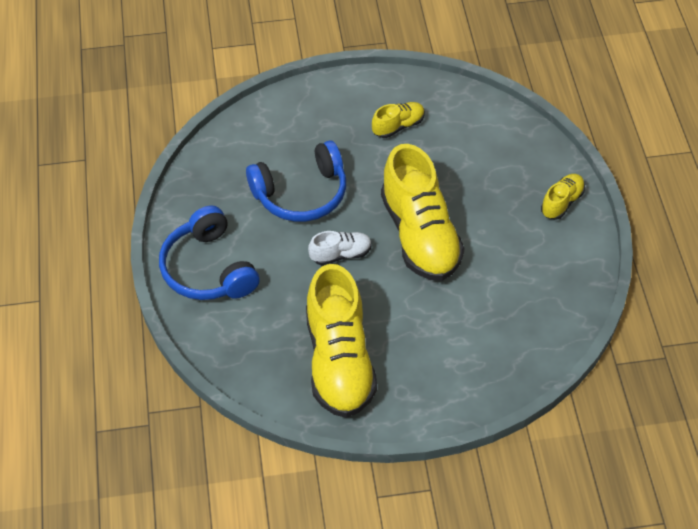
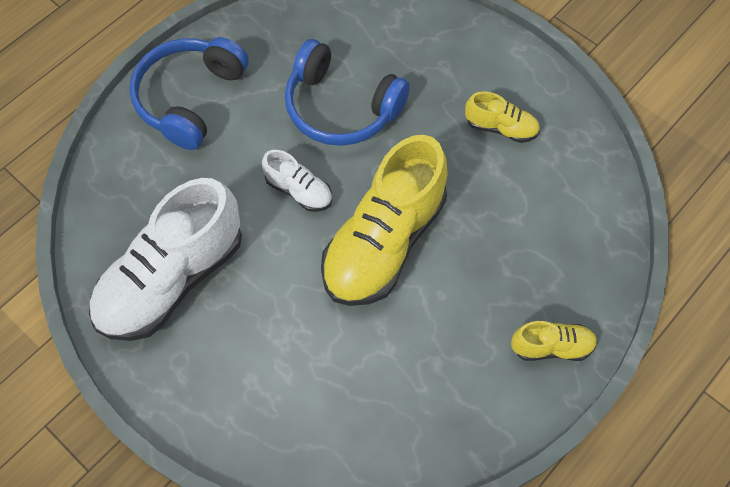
camera: 50 degrees right, 10 degrees up
yellow shoe [306,264,377,418] -> white shoe [89,178,242,341]

